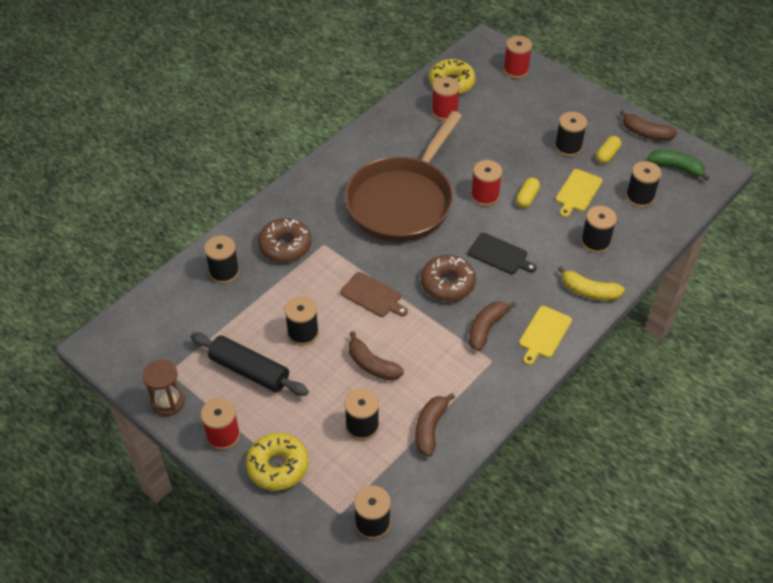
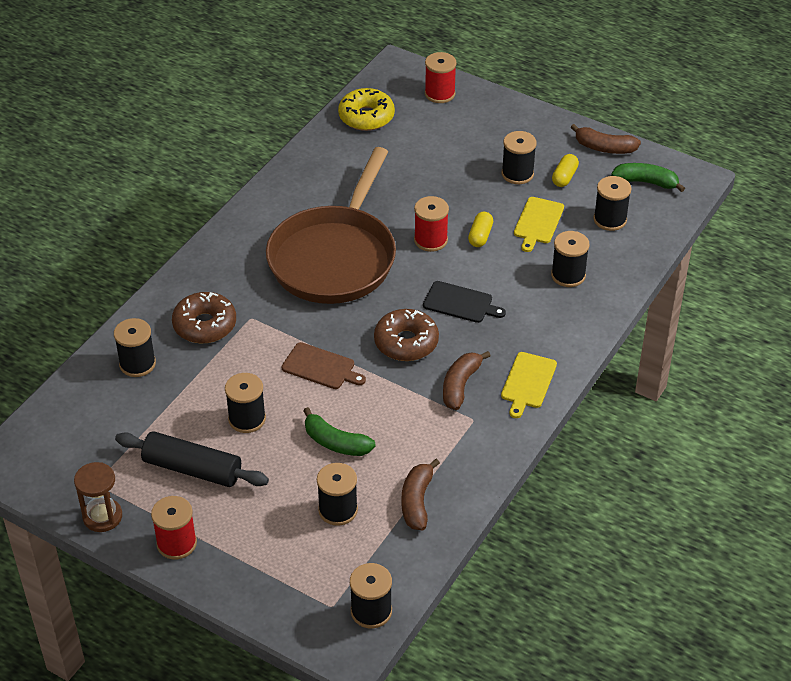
camera: 10 degrees left, 5 degrees down
yellow donut [246,433,308,491] -> none
brown banana [349,331,404,381] -> green banana [303,407,376,456]
red spool [432,77,460,121] -> none
yellow banana [558,266,625,301] -> none

